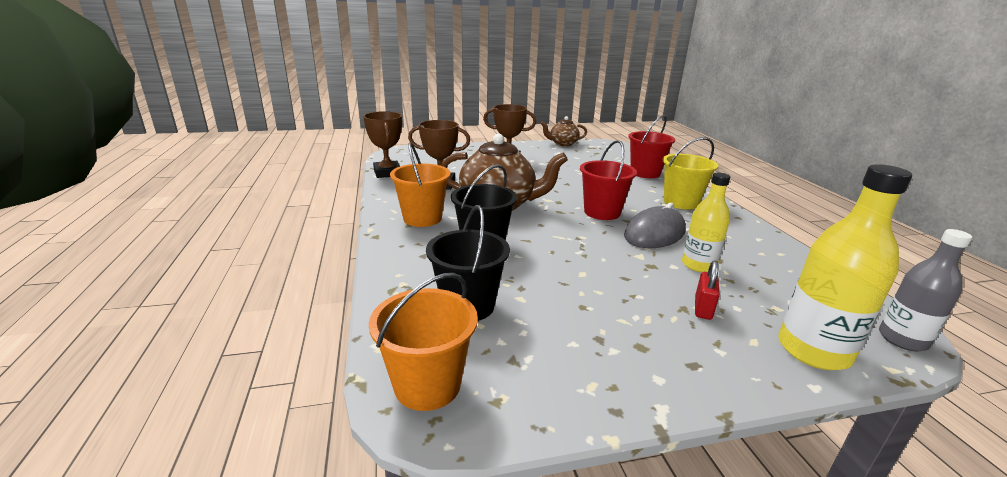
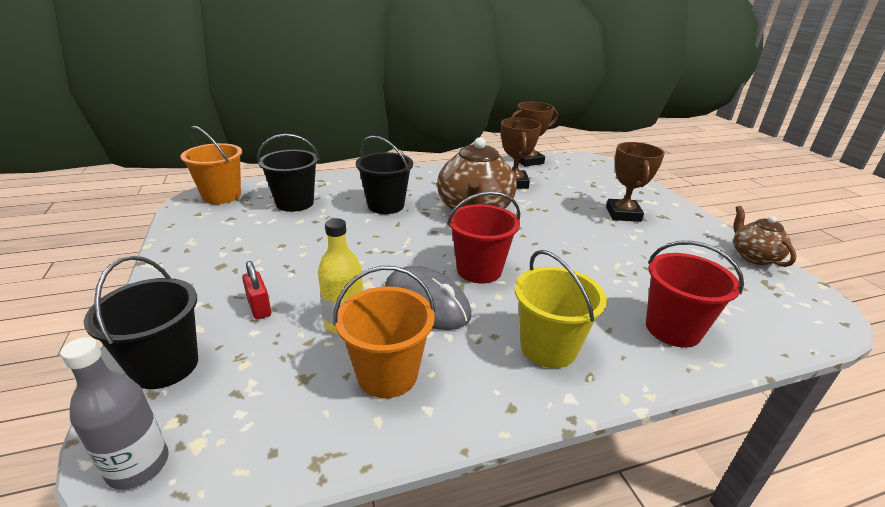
camera: 85 degrees right, 5 degrees up
orange bucket [390,142,451,227] -> orange bucket moved to [333,266,435,398]
red padlock [695,260,720,320] -> red padlock turned 45 degrees clockwise [242,261,271,320]
yellow bottle [778,164,912,370] -> black bucket [84,256,198,389]

